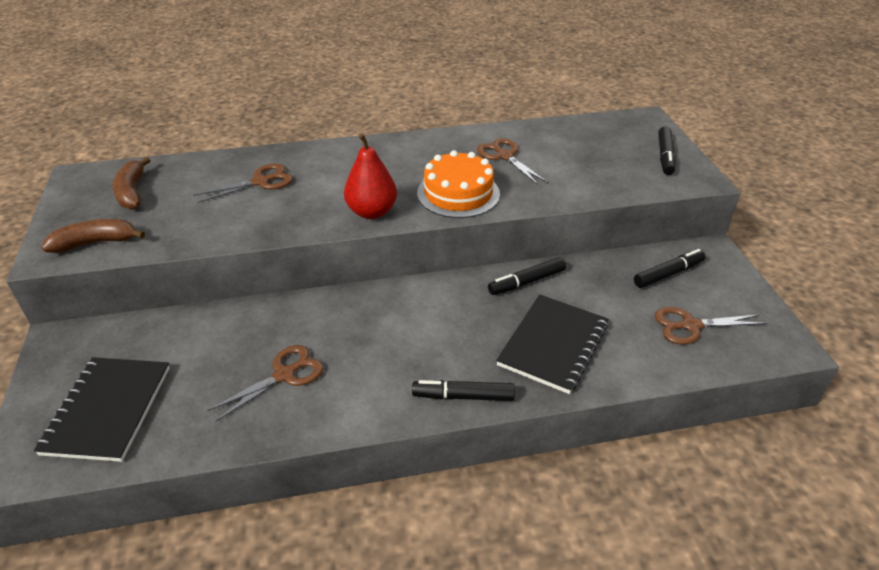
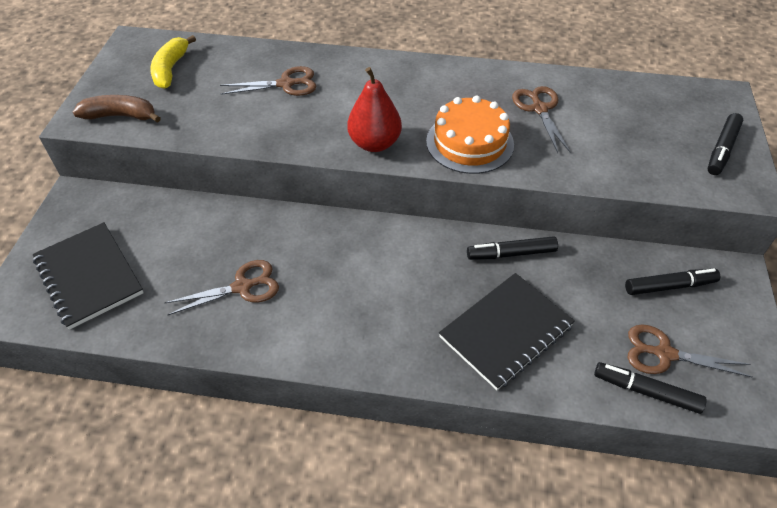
camera: 20 degrees right, 10 degrees up
black notebook [34,357,170,462] -> black notebook turned 60 degrees counterclockwise [33,222,144,330]
brown banana [112,157,150,209] -> yellow banana [150,35,196,89]
black marker [412,380,515,401] -> black marker moved to [594,362,707,414]

